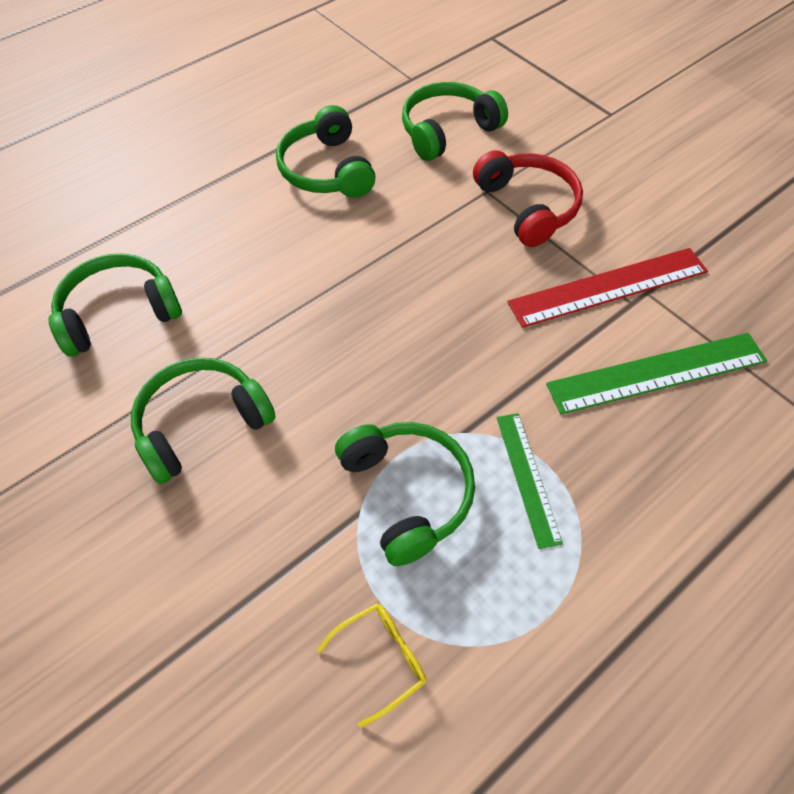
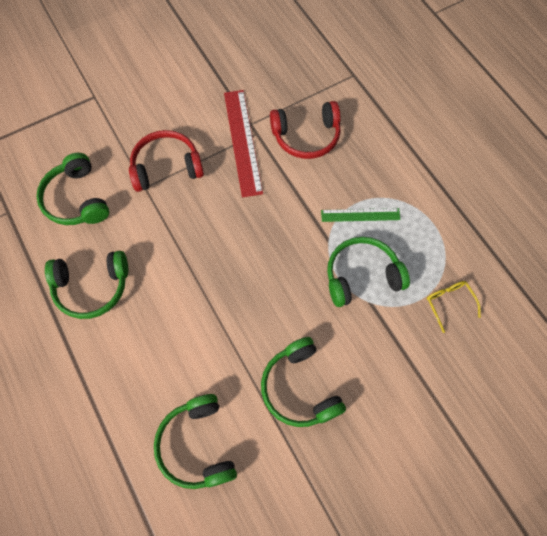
camera: 80 degrees left, 10 degrees up
green ruler [546,333,767,414] -> red headphones [270,101,341,159]

